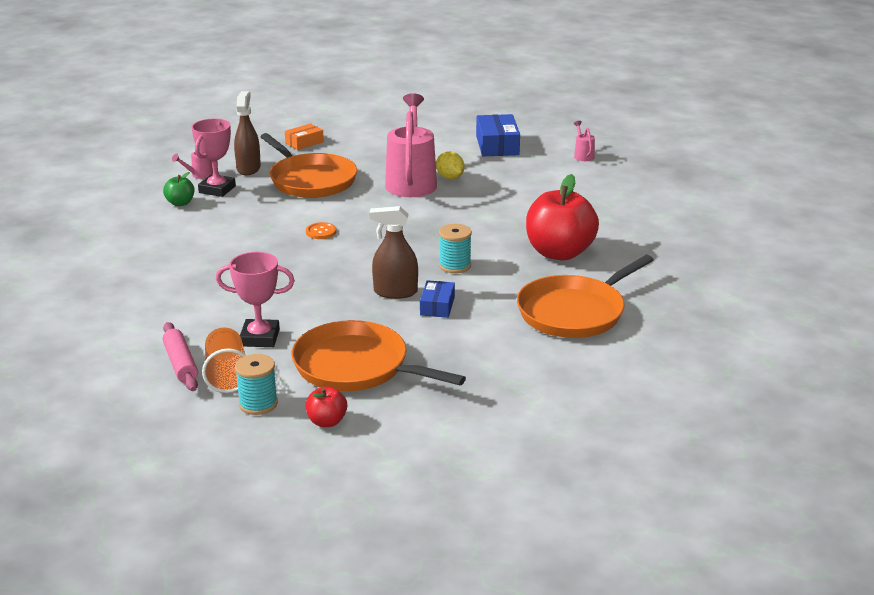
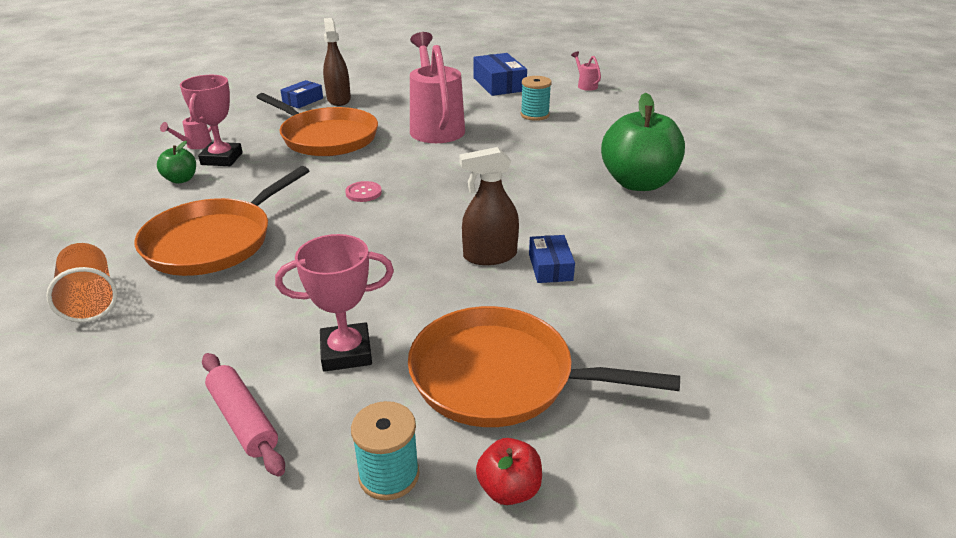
camera: 15 degrees left, 5 degrees up
orange cup [202,327,246,393] -> orange cup moved to [46,243,118,322]
brown spray bottle [234,91,261,175] -> brown spray bottle moved to [323,18,351,106]
orange box [285,124,324,150] -> blue box [280,80,323,108]
orange button [306,222,336,239] -> pink button [345,181,382,202]
yellow lemon [436,151,465,179] -> none
turquoise spool [439,224,472,273] -> turquoise spool moved to [521,76,552,121]
orange pan [517,255,653,338] -> orange pan moved to [135,166,309,276]
red apple [526,174,599,260] -> green apple [601,93,685,191]

